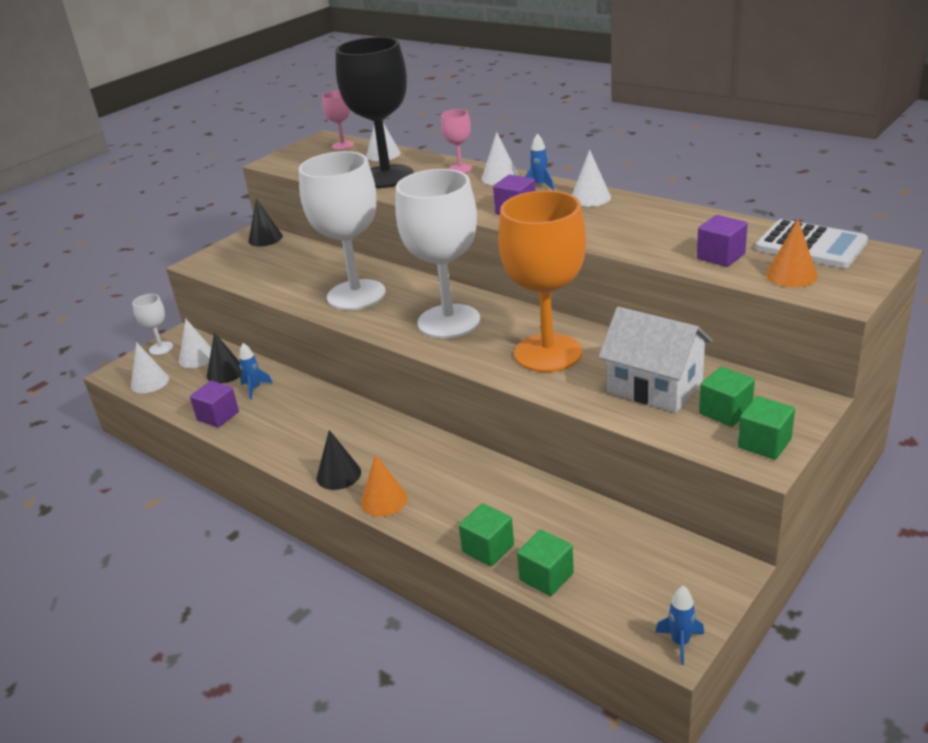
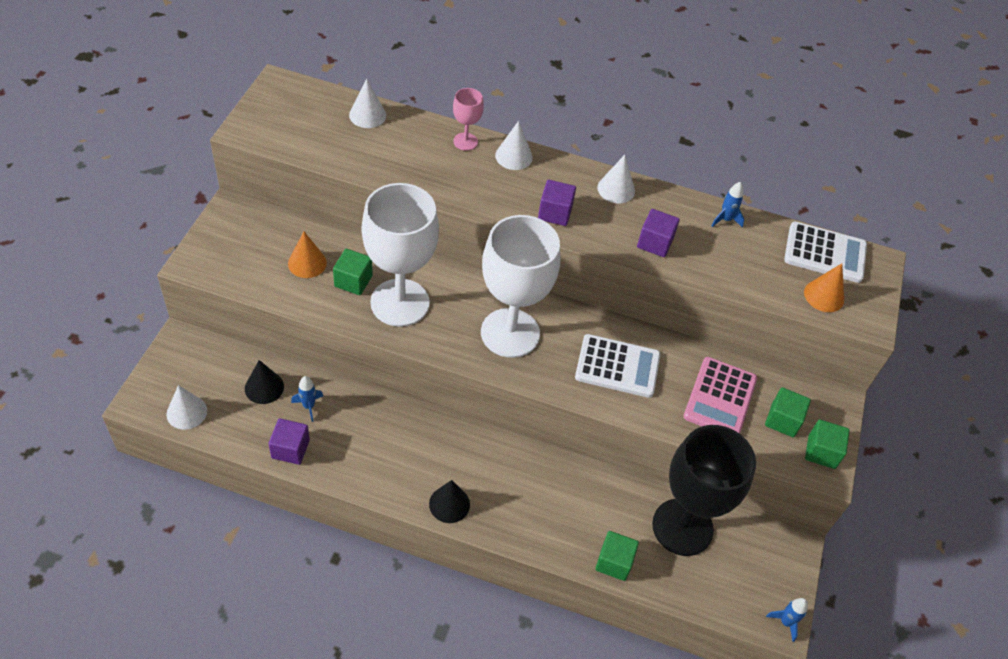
camera: 30 degrees left, 20 degrees up
white goblet [132,294,173,355] -> none
white cone [179,318,211,368] -> none
black cone [248,199,283,247] -> none
pink goblet [322,91,354,150] -> none
black goblet [335,37,414,188] -> black goblet moved to [652,425,756,556]
orange cone [361,454,407,517] -> orange cone moved to [288,231,327,278]
orange goblet [498,190,586,372] -> white calculator [575,334,660,398]
green cube [517,530,574,596] -> green cube moved to [333,249,373,295]
blue rocket [525,133,554,190] -> blue rocket moved to [712,182,744,228]
white house [599,307,713,413] -> pink calculator [683,357,757,434]
purple cube [697,215,748,267] -> purple cube moved to [637,209,680,257]

